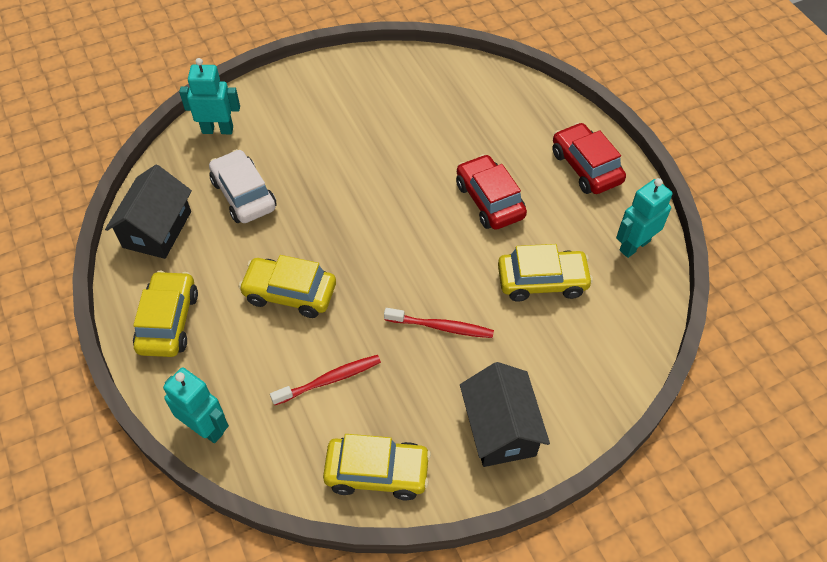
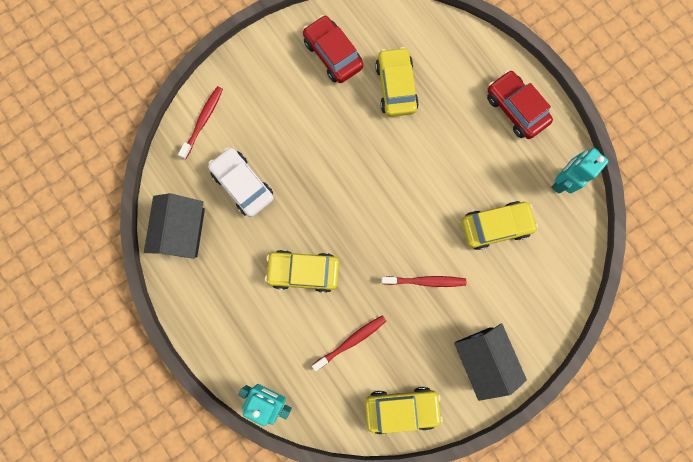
camera: 10 degrees left, 25 degrees up
yellow car [133,271,198,357] -> yellow car moved to [375,47,419,117]
turquoise robot [179,58,240,134] -> red toothbrush [178,86,223,159]
red car [456,154,527,230] -> red car moved to [303,15,363,83]

